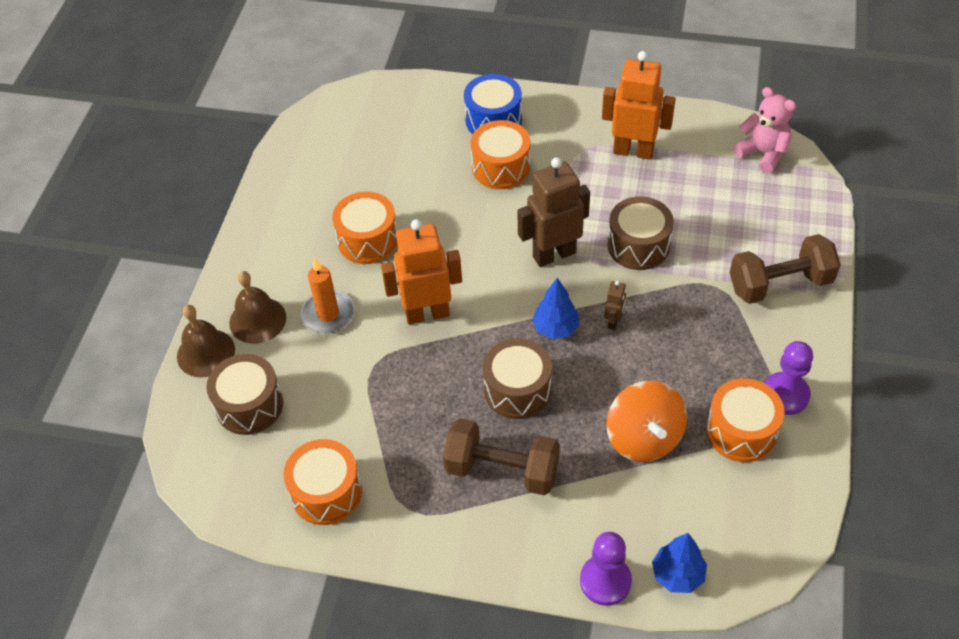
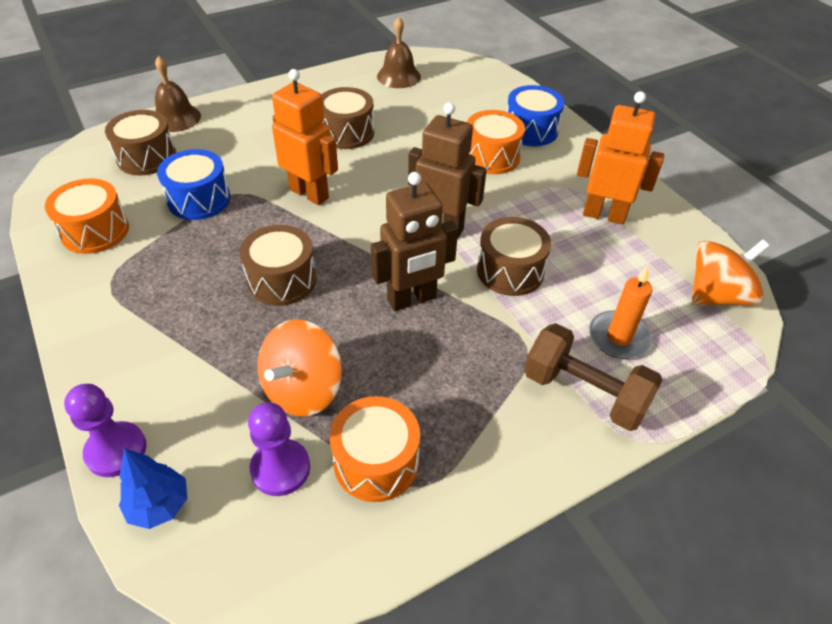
camera: 45 degrees right, 5 degrees down
brown bell [229,271,286,344] -> brown bell moved to [377,17,421,88]
orange candle [301,258,355,333] -> orange candle moved to [589,265,653,359]
orange drum [332,192,397,264] -> brown drum [321,87,374,149]
brown dumbbell [443,418,560,495] -> none
blue tree [532,278,579,339] -> none
orange robot [602,51,676,160] -> orange robot turned 45 degrees counterclockwise [577,91,664,225]
brown robot [604,281,626,330] -> brown robot [371,172,458,311], size x2.20
pink teddy bear [733,87,796,174] -> orange spinning top [691,239,769,306]
purple pawn [764,341,813,415] -> purple pawn moved to [248,402,310,496]
none -> blue drum [157,149,231,220]

